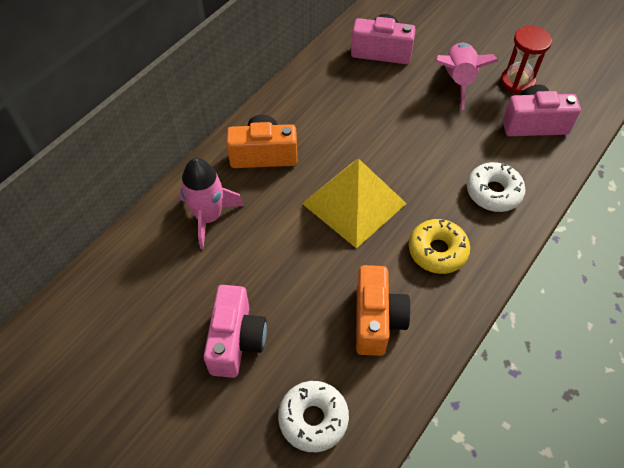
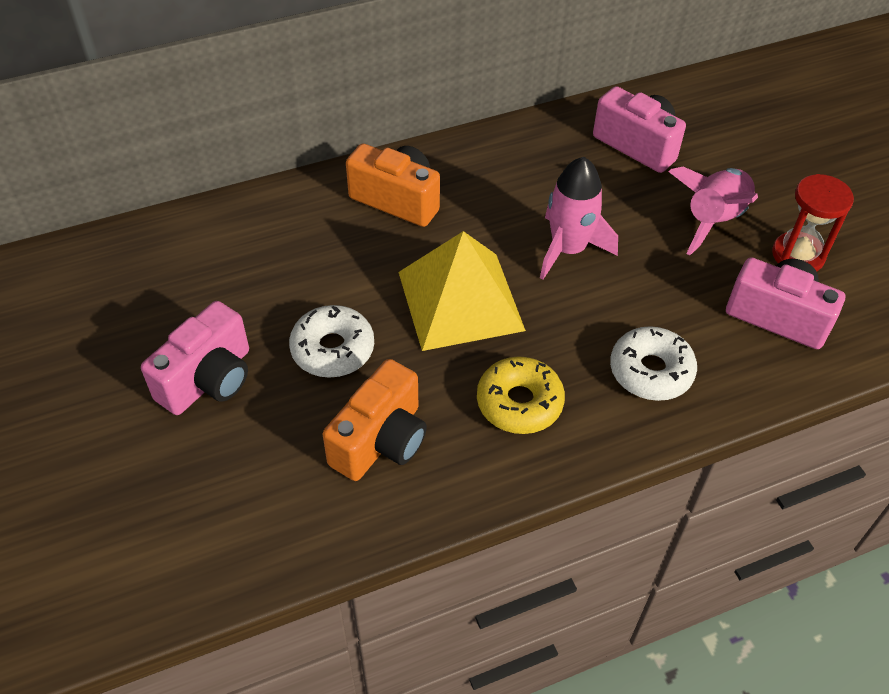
camera: 30 degrees right, 5 degrees down
pink rocket [179,158,244,249] -> pink rocket moved to [540,157,618,280]
white donut [278,381,349,452] -> white donut moved to [289,305,374,378]

